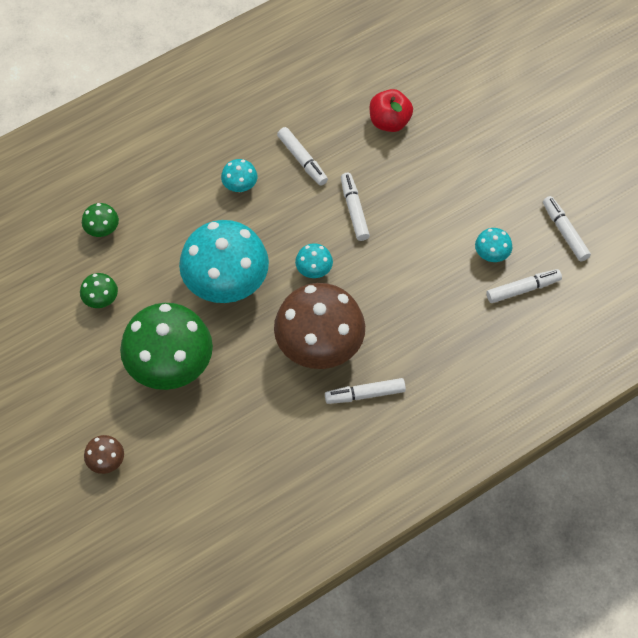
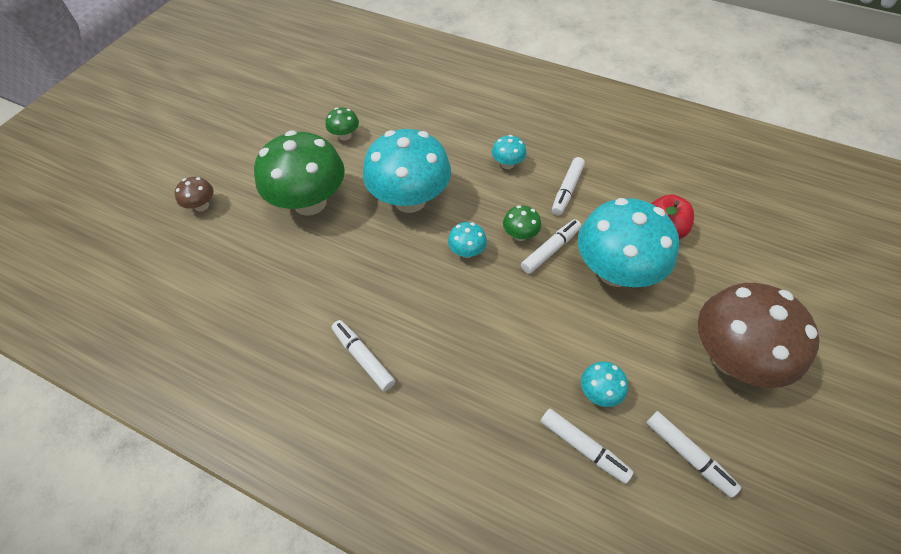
camera: 60 degrees right, 5 degrees down
green mushroom [82,203,119,237] -> green mushroom moved to [503,205,541,241]
brown mushroom [274,283,365,369] -> brown mushroom moved to [698,283,819,388]
white marker [543,196,591,262] -> white marker turned 105 degrees clockwise [646,411,741,498]
none -> turquoise mushroom [578,198,679,287]

